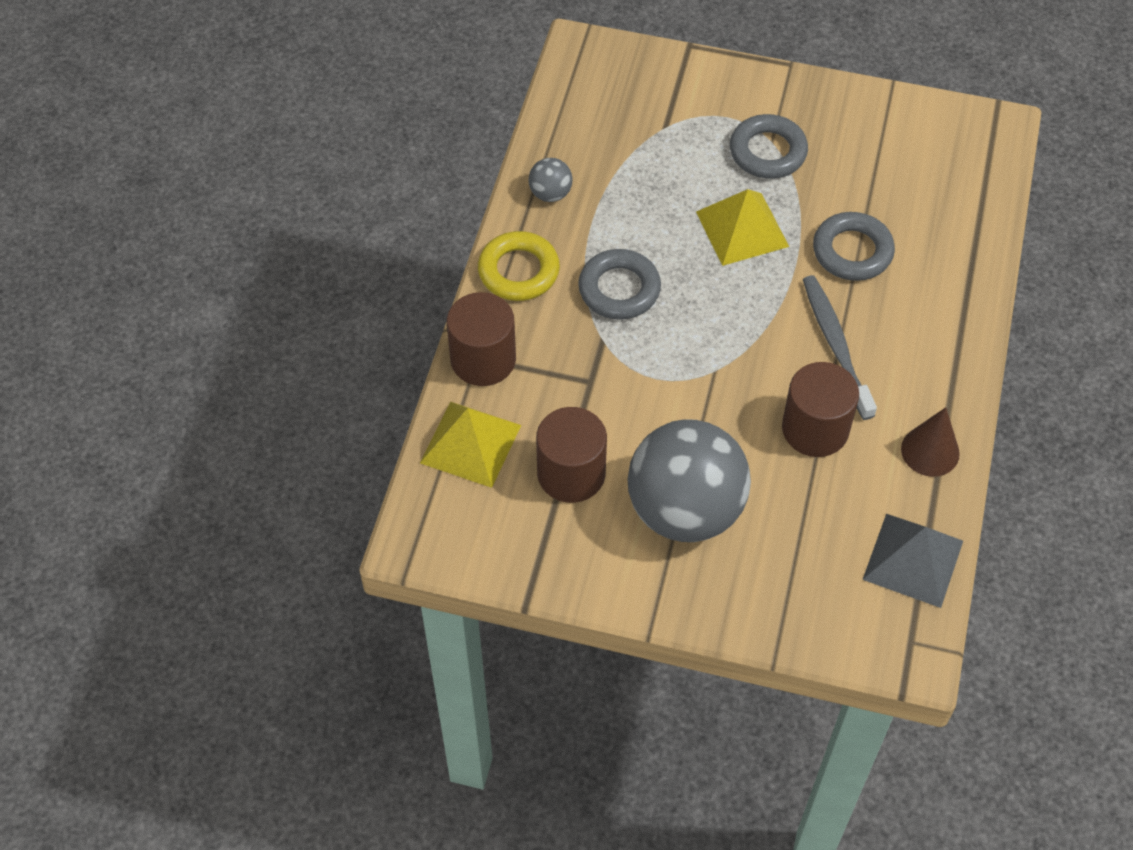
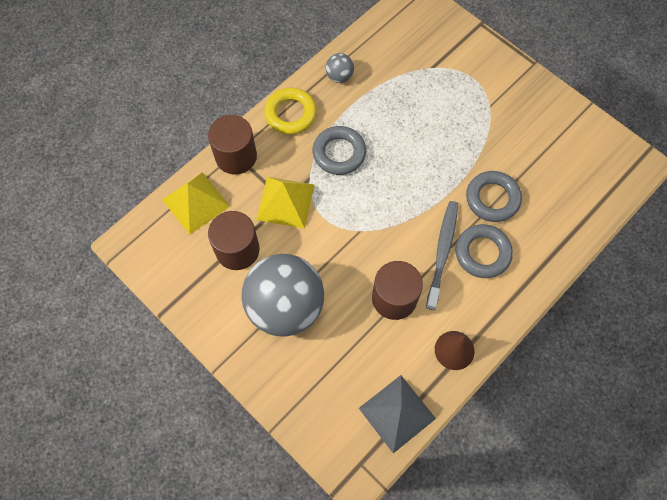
camera: 30 degrees right, 10 degrees up
yellow pyramid [696,189,789,266] -> yellow pyramid moved to [256,177,315,229]
grey ring [730,114,808,179] -> grey ring moved to [455,224,513,278]

